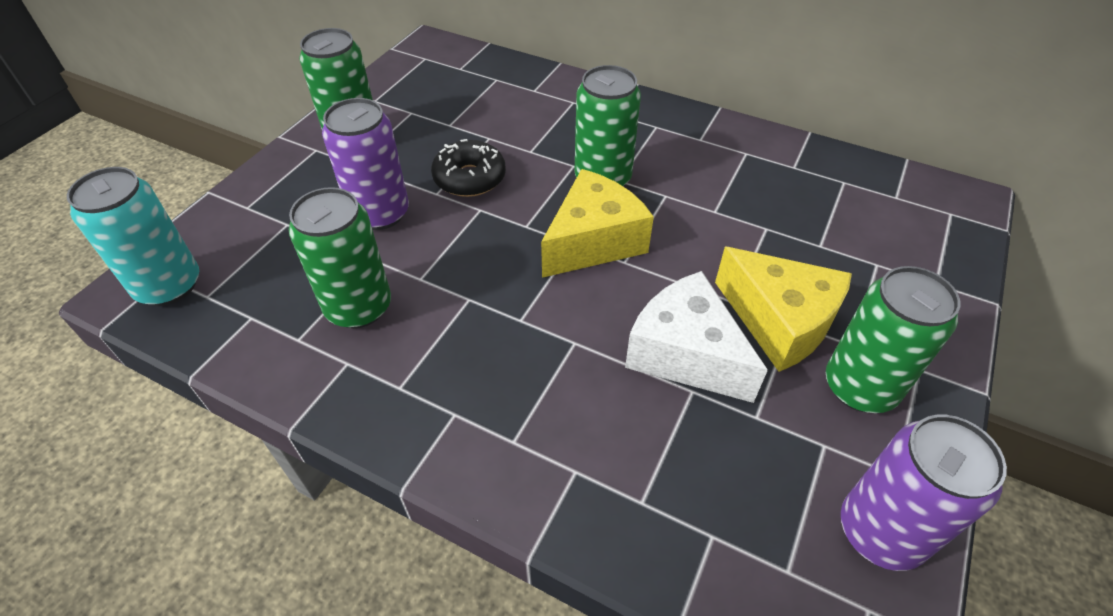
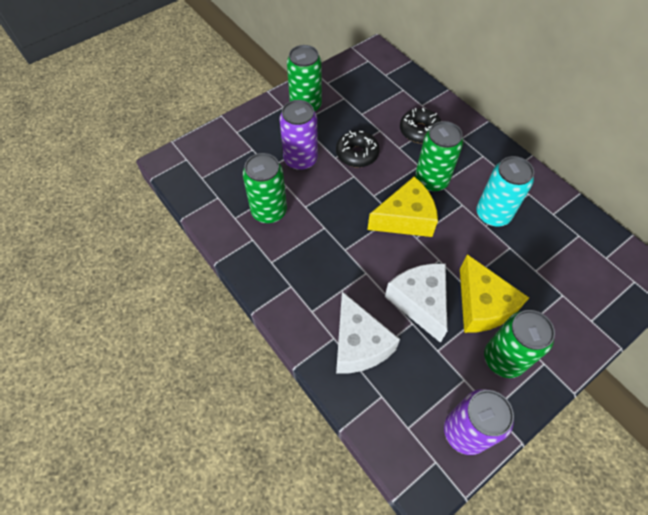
camera: 25 degrees right, 10 degrees up
turquoise can [67,167,199,306] -> turquoise can moved to [476,156,534,226]
none -> white cheese [336,291,400,373]
none -> black donut [400,108,441,143]

